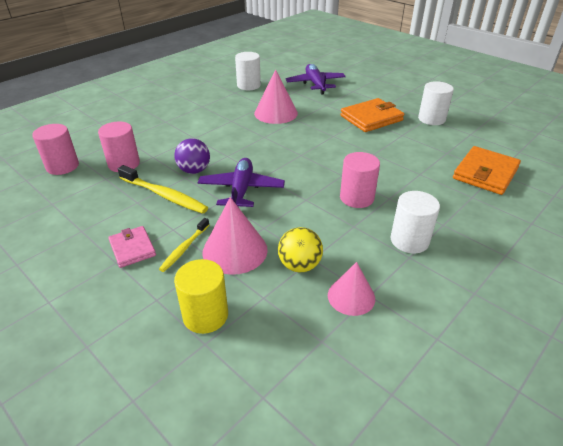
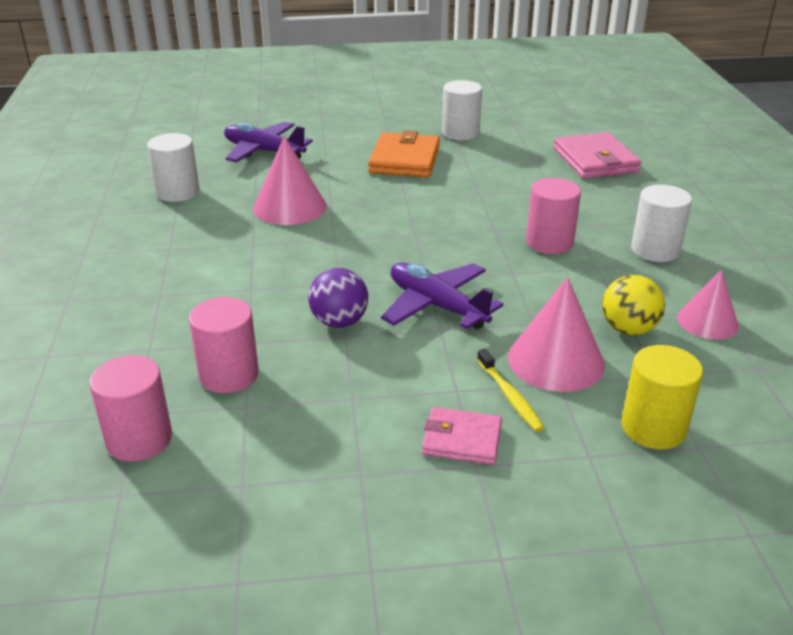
camera: 50 degrees left, 5 degrees down
yellow toothbrush [118,165,208,214] -> none
orange wallet [453,146,521,195] -> pink wallet [554,132,641,179]

